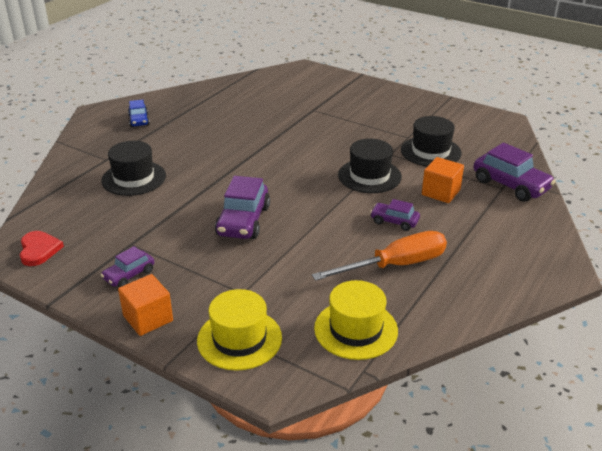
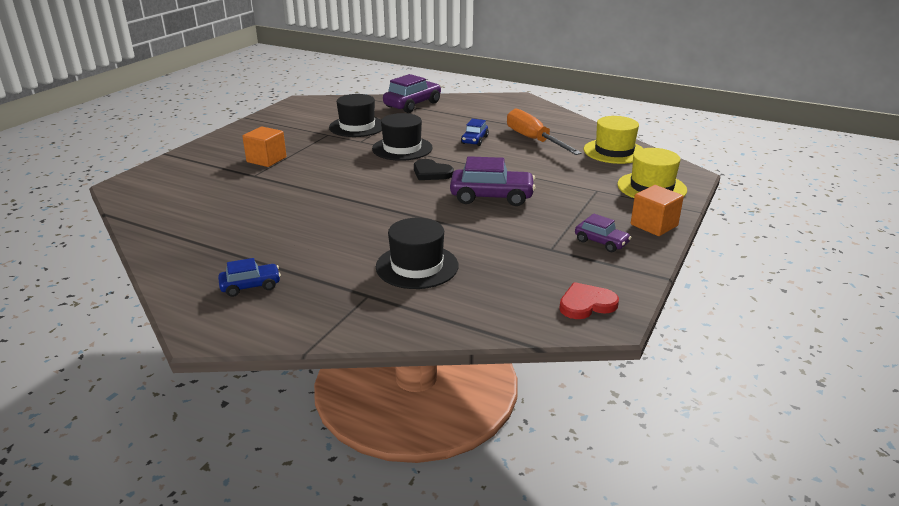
camera: 95 degrees left, 5 degrees down
purple car [370,199,420,231] -> blue car [461,119,489,146]
orange cube [422,157,464,203] -> orange cube moved to [242,126,287,167]
none -> black heart [414,159,454,180]

